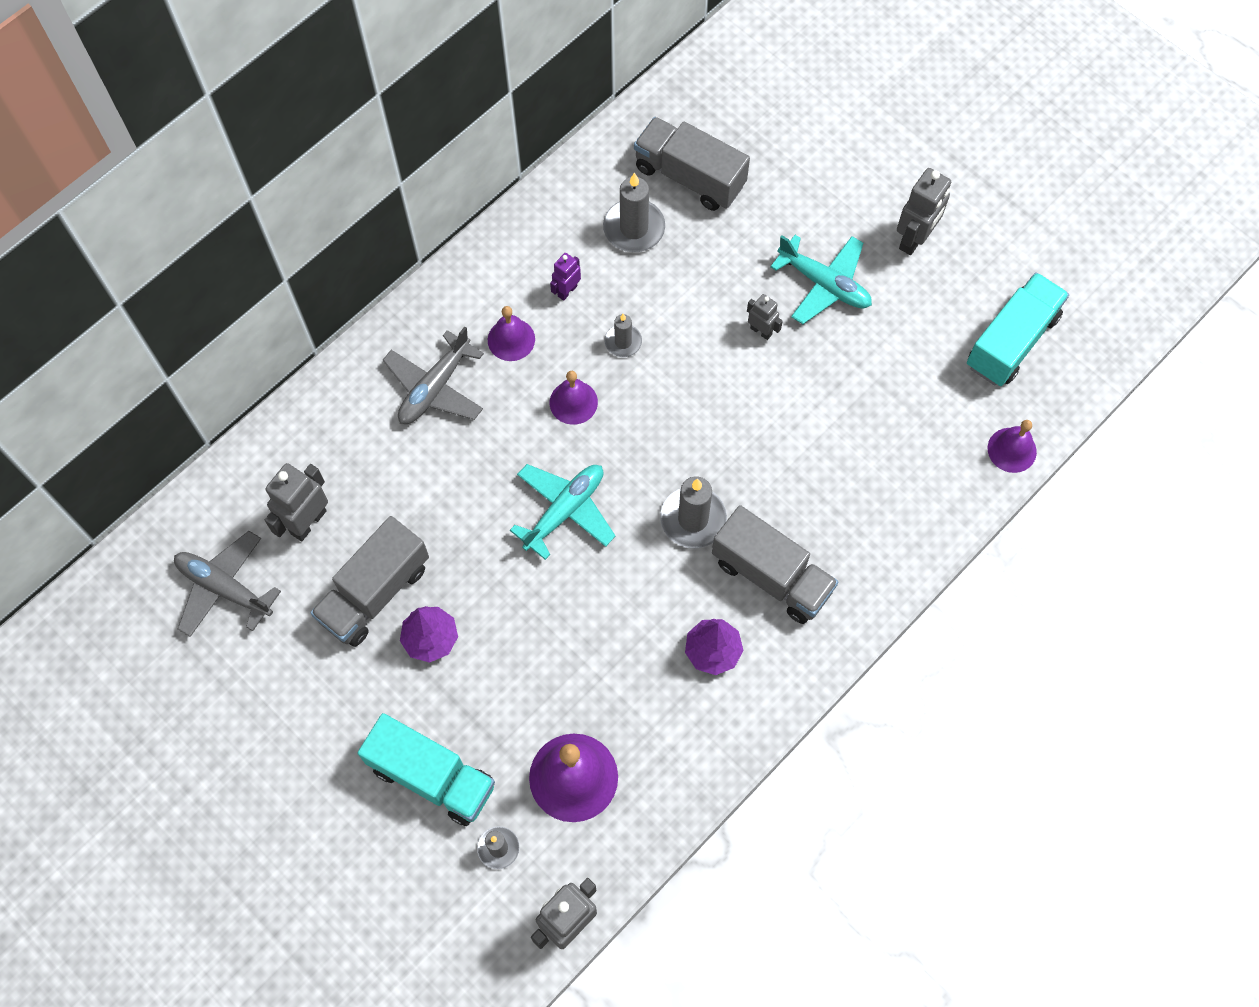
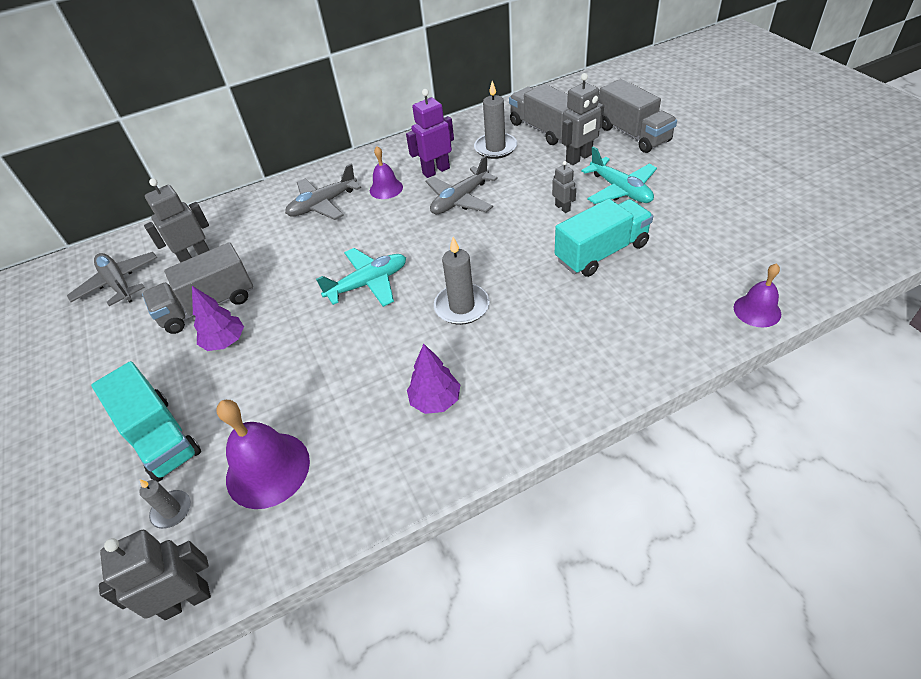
camera: 25 degrees right, 20 degrees down
purple robot [550,253,581,301] -> purple robot [406,89,454,178], size x1.75
purple bell [550,371,598,425] -> none
grey candle [604,314,642,357] -> grey plane [426,155,498,214]
grey truck [712,505,838,624] -> grey truck moved to [598,79,677,153]
grey robot [897,168,951,255] -> grey robot moved to [562,73,604,165]
turquoise truck [967,272,1069,386] -> turquoise truck moved to [555,199,653,277]

